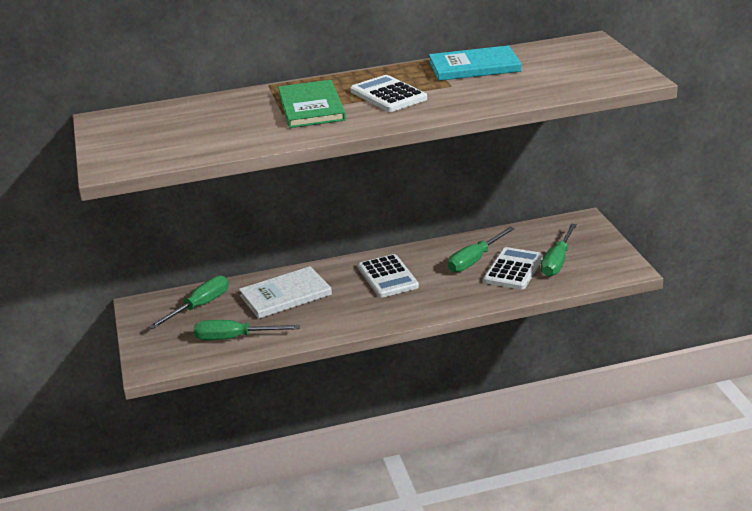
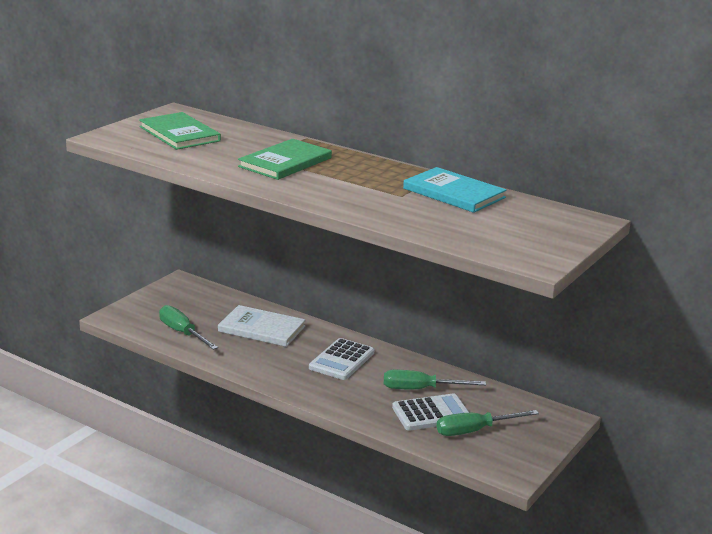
camera: 45 degrees right, 5 degrees down
green screwdriver [149,275,229,329] -> none
white calculator [350,75,427,112] -> none
none -> green book [139,112,221,150]

